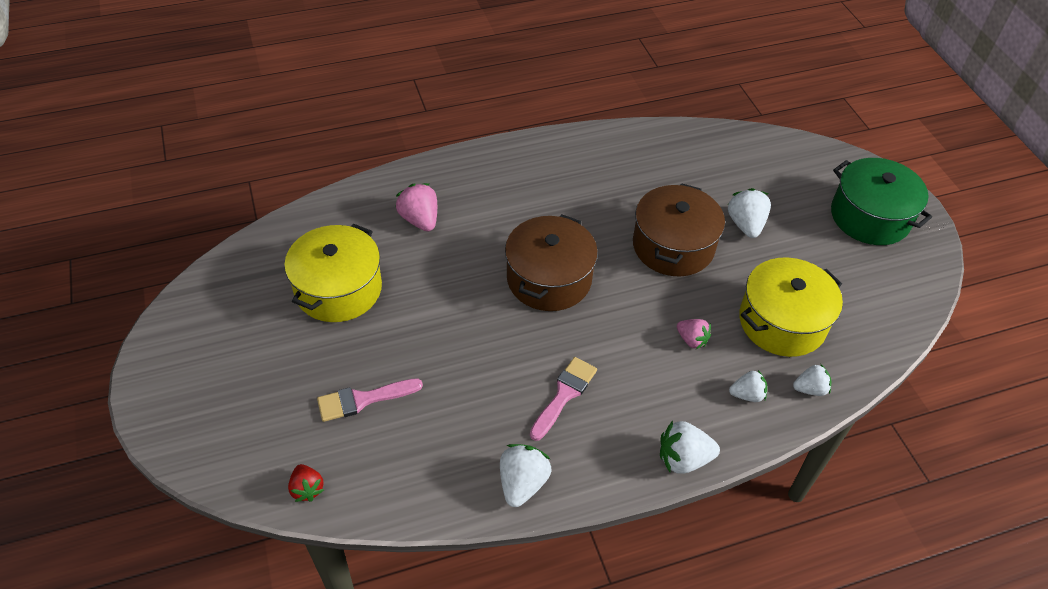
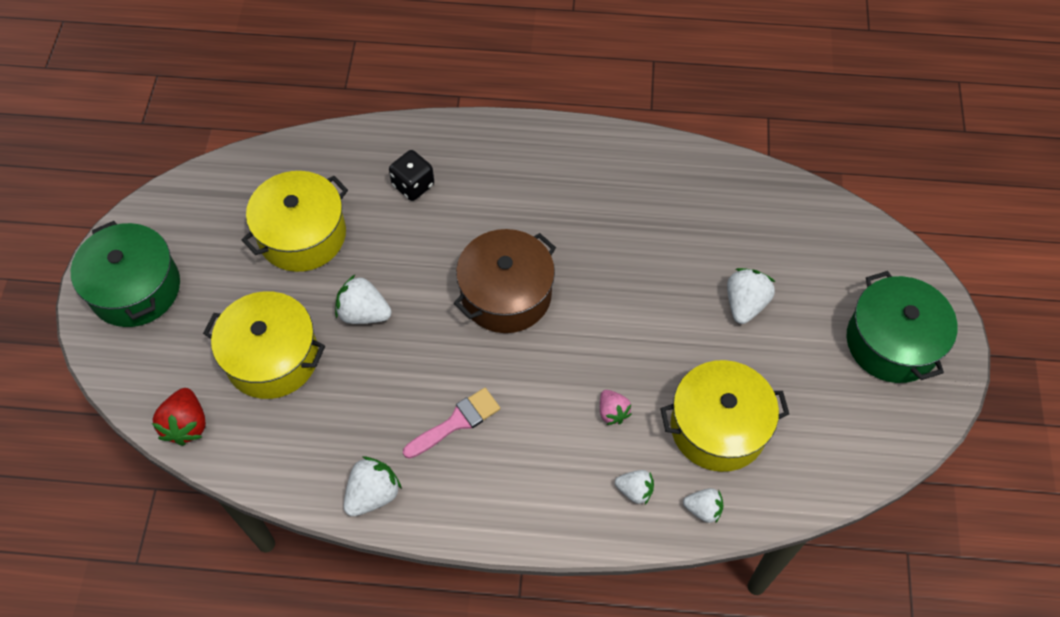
camera: 25 degrees right, 10 degrees up
red strawberry [288,464,324,502] -> red strawberry [152,388,206,446], size x1.54
pink brush [317,378,423,422] -> yellow pot [203,291,325,399]
pink strawberry [396,183,437,231] -> black dice [389,150,434,201]
brown pot [633,183,725,276] -> none
white strawberry [660,421,720,474] -> white strawberry moved to [335,275,391,324]
none -> green pot [71,221,180,327]

